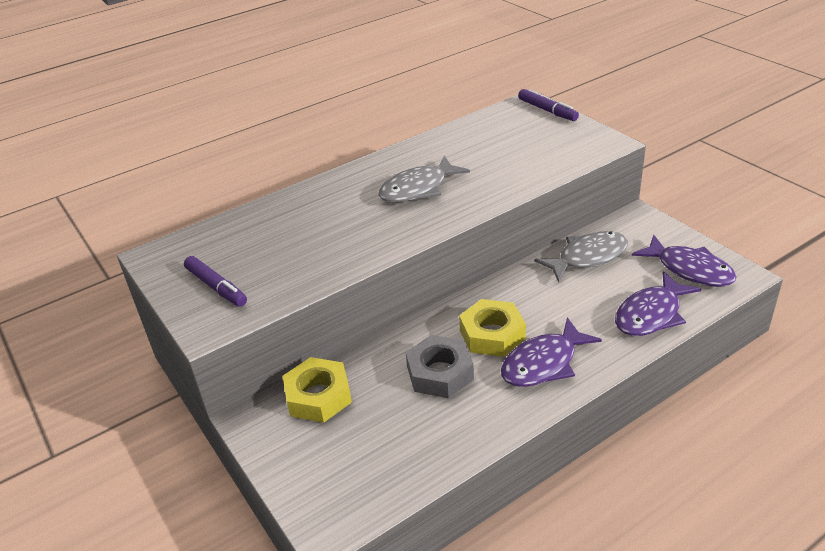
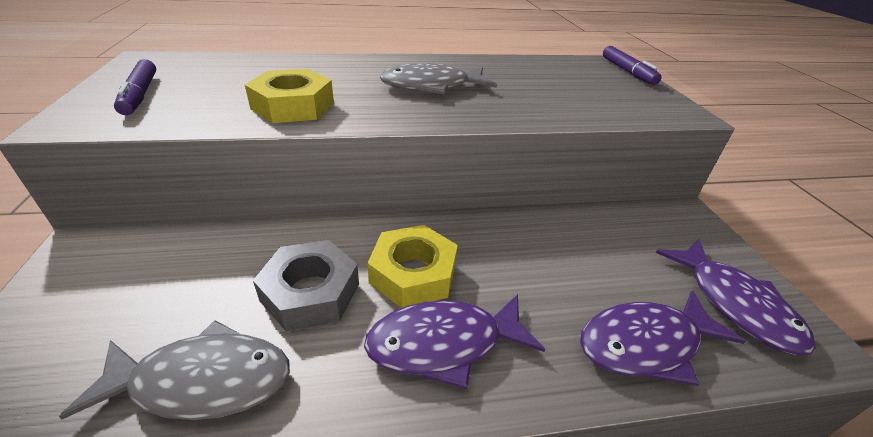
camera: 20 degrees right, 0 degrees up
yellow nut [283,357,352,423] -> yellow nut moved to [245,69,334,123]
grey fish [534,231,628,283] -> grey fish moved to [59,320,290,420]

